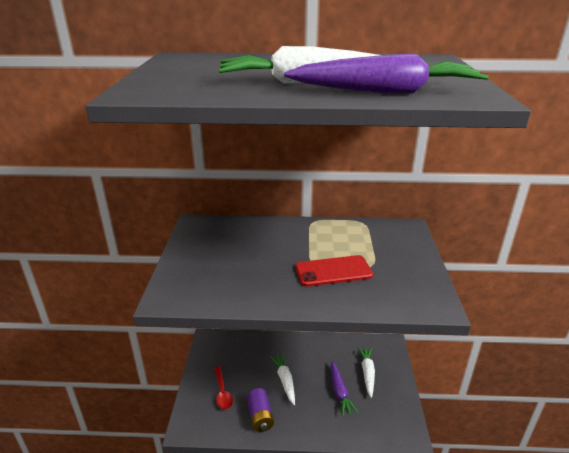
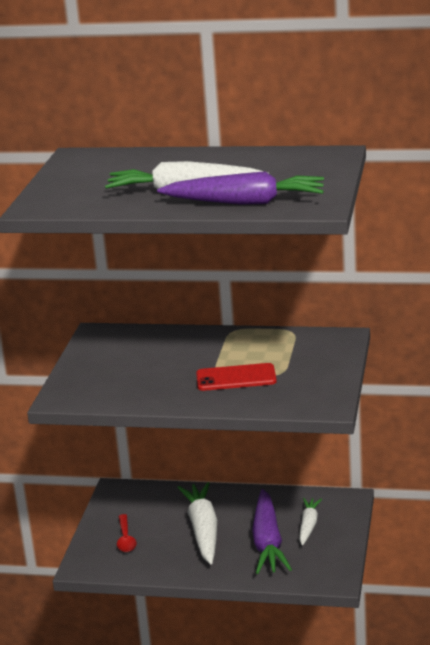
camera: 10 degrees right, 5 degrees down
purple battery [247,388,274,432] -> none
white carrot [270,353,295,405] -> white carrot [177,482,217,564], size x1.74
purple carrot [331,361,358,416] -> purple carrot [252,489,292,574], size x1.74

